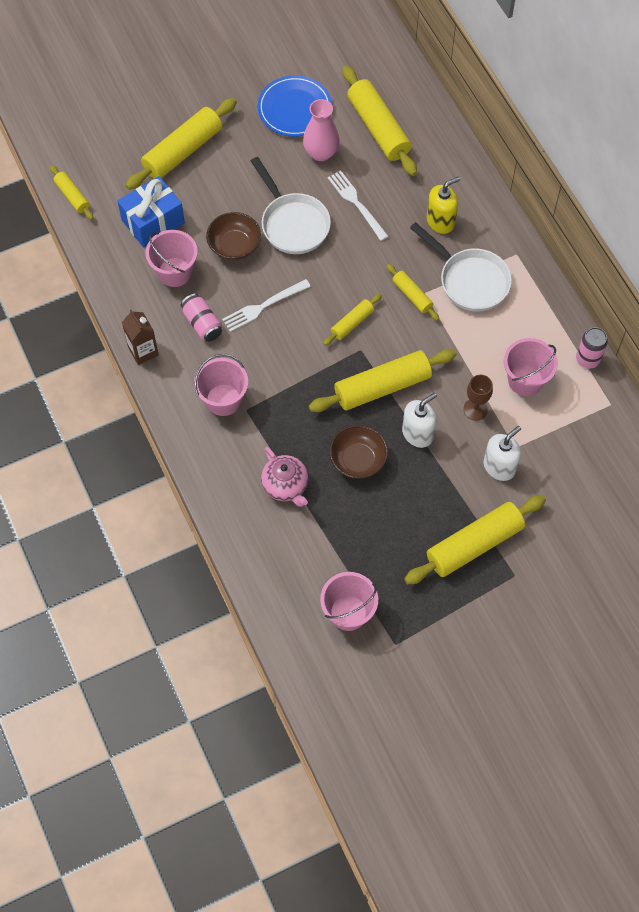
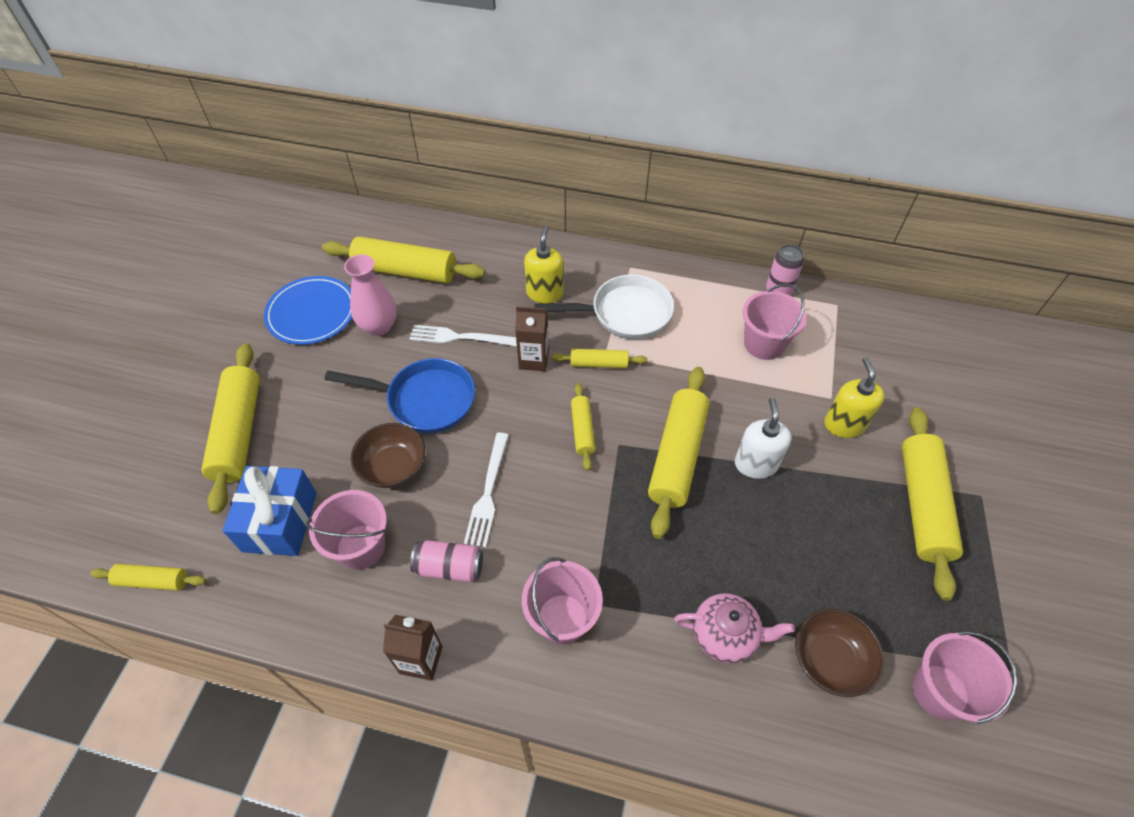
camera: 50 degrees left, 10 degrees down
white pan [251,157,331,254] -> blue pan [324,358,475,433]
brown bowl [329,425,388,479] -> brown bowl moved to [795,609,884,697]
brown goblet [463,375,493,421] -> none
white soap dispenser [484,426,521,481] -> yellow soap dispenser [824,357,885,438]
none -> brown carton [515,306,549,371]

